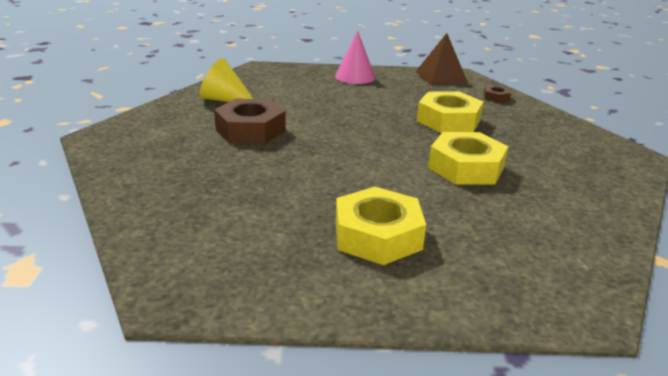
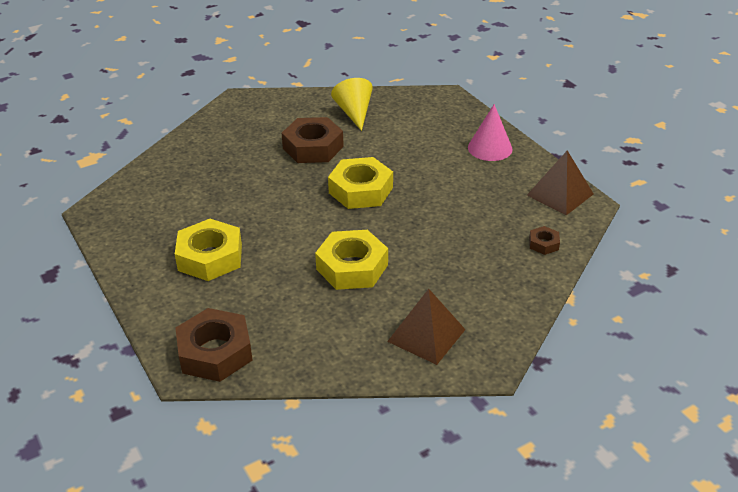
camera: 60 degrees right, 10 degrees up
yellow nut [417,91,484,133] -> yellow nut moved to [328,157,393,209]
none -> brown nut [175,308,253,382]
none -> brown pyramid [387,289,466,365]

